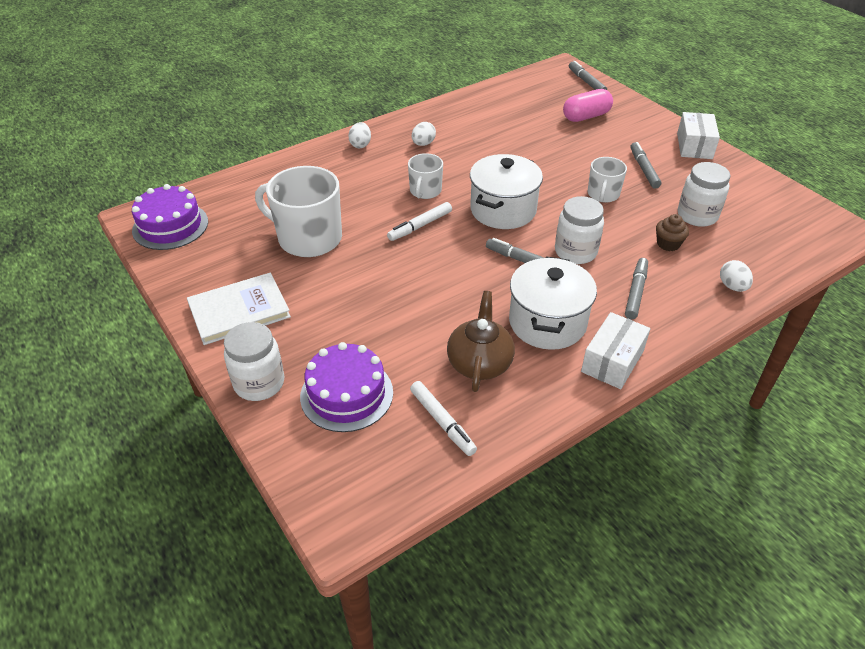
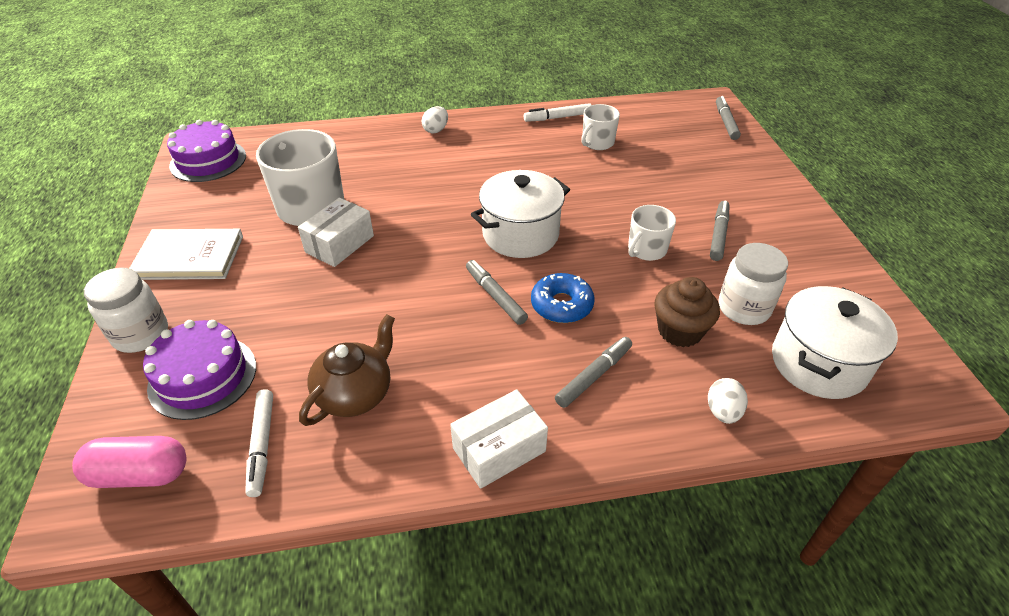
camera: 25 degrees right, 0 degrees up
white marker [387,202,452,241] -> white marker moved to [524,103,591,122]
white mug [408,153,443,199] -> white mug moved to [581,104,620,150]
white egg [412,122,436,146] -> none
white pot [509,256,597,350] -> white pot moved to [772,286,898,399]
white jar [555,196,604,264] -> blue donut [531,273,595,323]
pink capsule [563,89,613,122] -> pink capsule moved to [72,436,186,488]
brown cupcake [656,214,689,251] -> brown cupcake [654,277,720,347], size x1.52
white box [677,112,720,159] -> white box moved to [298,198,374,267]

